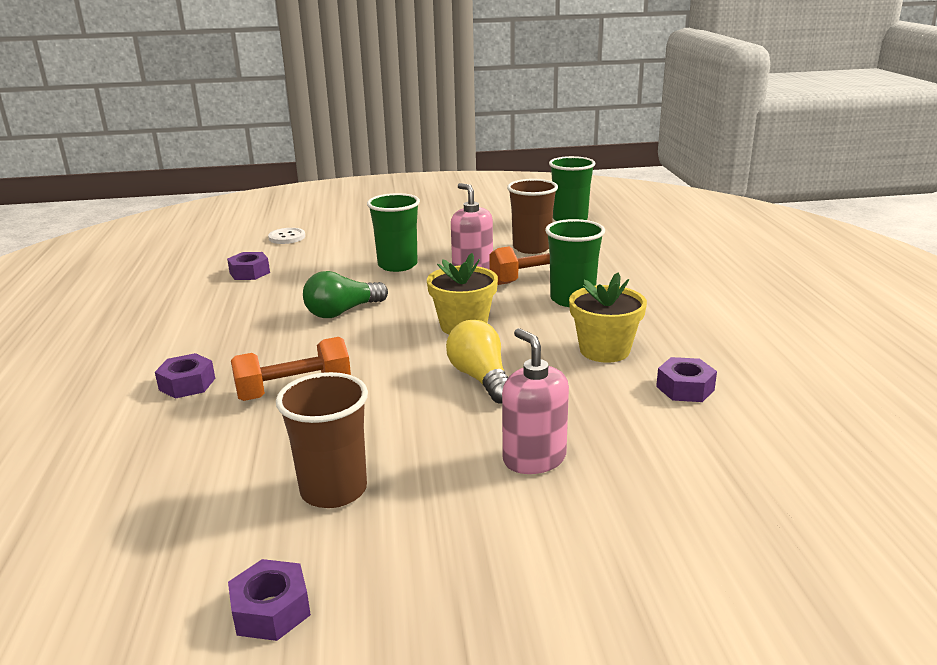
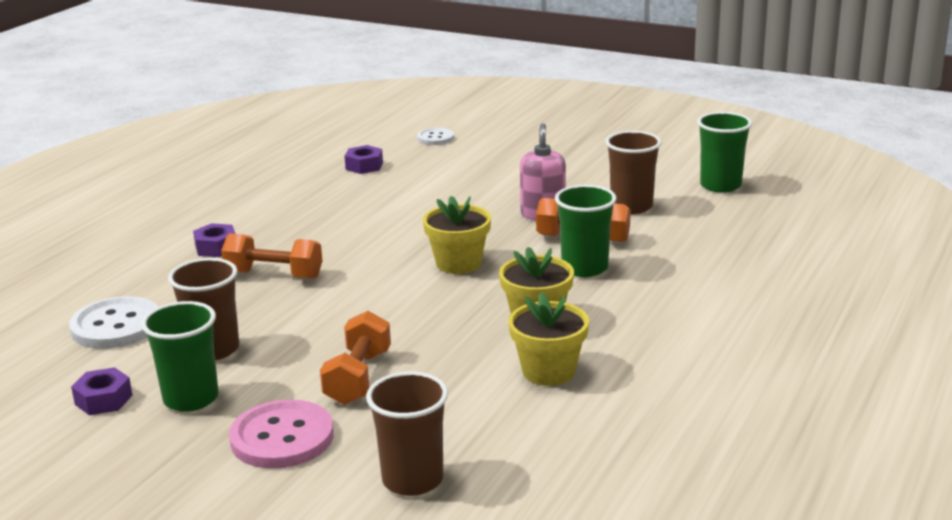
camera: 35 degrees right, 0 degrees up
green light bulb [303,271,388,318] -> none
green cup [367,193,420,272] -> green cup moved to [141,301,218,412]
yellow light bulb [446,320,508,404] -> none
pink soap dispenser [502,328,569,474] -> orange dumbbell [320,311,391,405]
purple nut [656,357,717,402] -> yellow flower pot [508,292,589,386]
none -> white button [69,296,158,349]
none -> pink button [229,399,334,469]
none -> brown cup [366,372,448,496]

